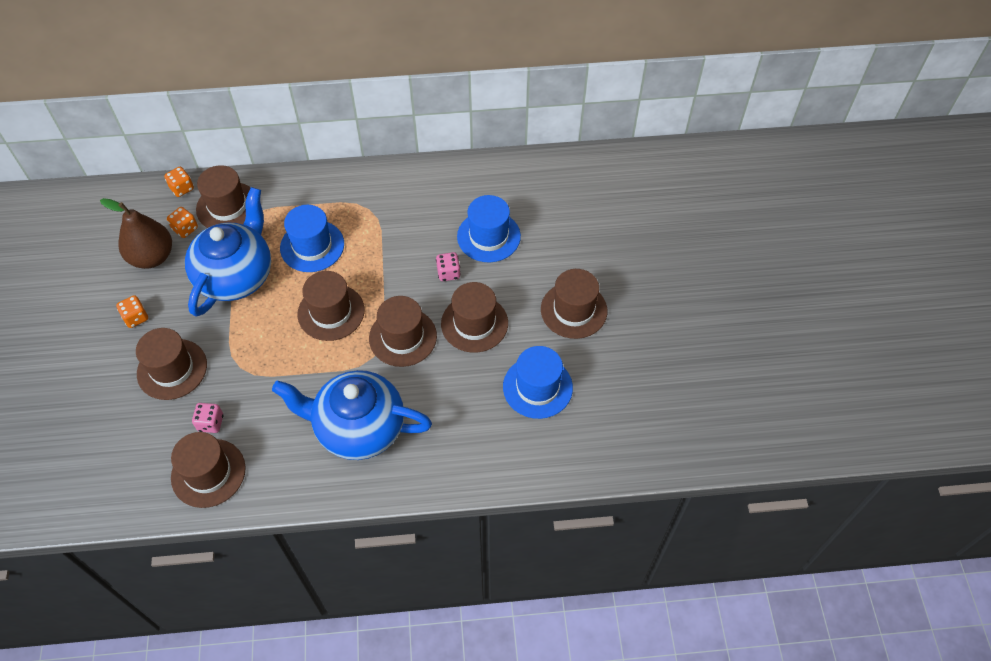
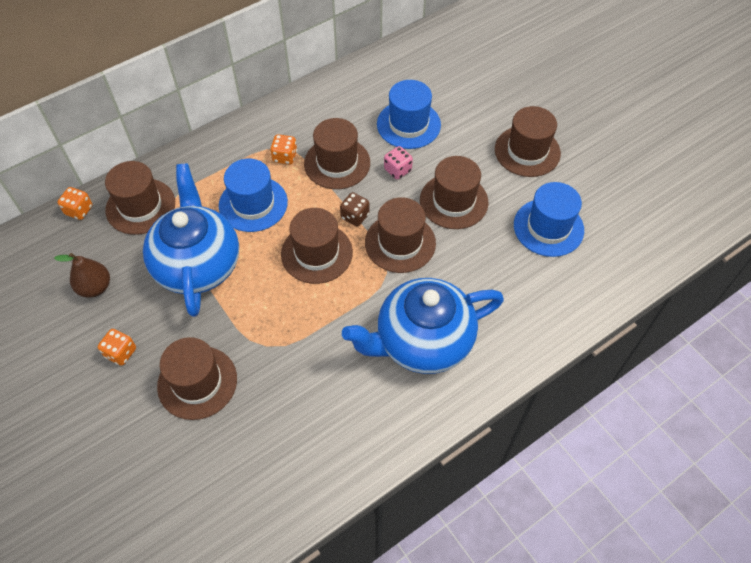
camera: 30 degrees left, 0 degrees up
brown pear [100,198,172,269] -> brown pear [54,253,110,298], size x0.65
orange dice [167,207,198,238] -> orange dice moved to [271,134,297,165]
brown hat [171,432,245,508] -> brown hat moved to [304,118,370,189]
pink dice [192,403,224,433] -> none
none -> brown dice [340,192,369,226]

